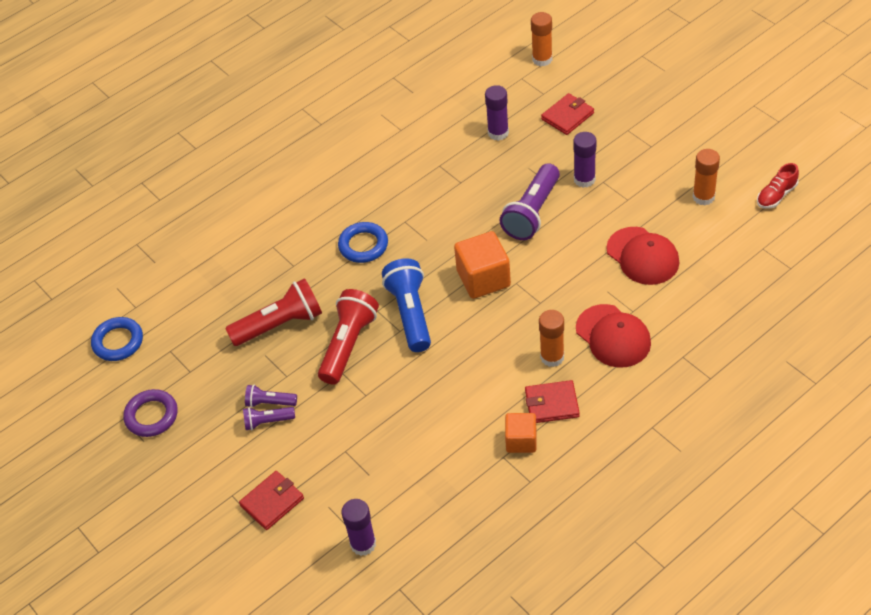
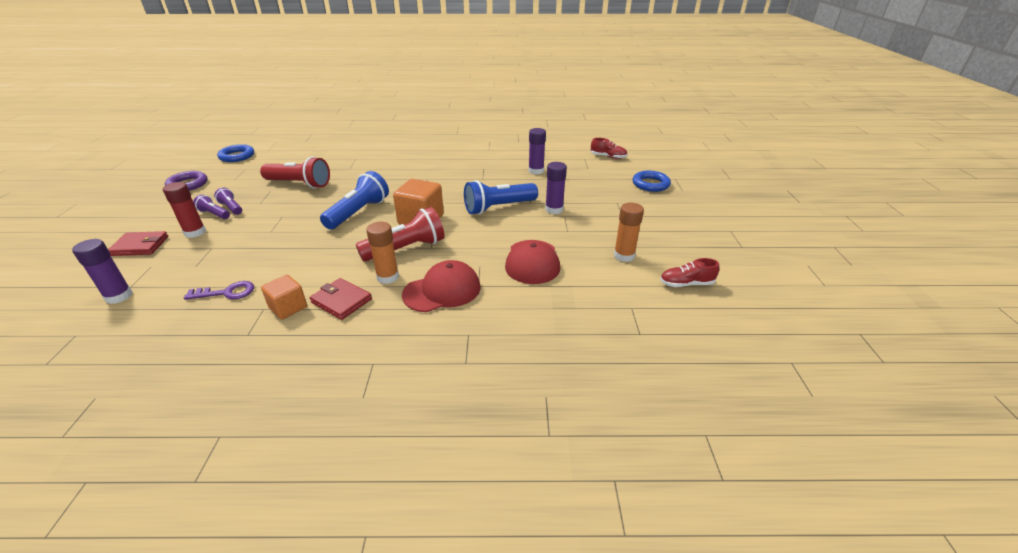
camera: 35 degrees right, 15 degrees down
red flashlight [318,289,379,385] -> red flashlight moved to [356,207,445,261]
blue ring [338,222,388,263] -> blue ring moved to [633,171,671,192]
purple flashlight [499,163,560,240] -> blue flashlight [464,180,538,215]
orange glue stick [531,12,552,66] -> red shoe [590,138,628,159]
red wallet [541,93,594,135] -> none
red cap [576,304,651,368] -> red cap turned 120 degrees counterclockwise [402,260,481,312]
none -> red glue stick [163,182,206,238]
none -> purple key [184,281,254,300]

